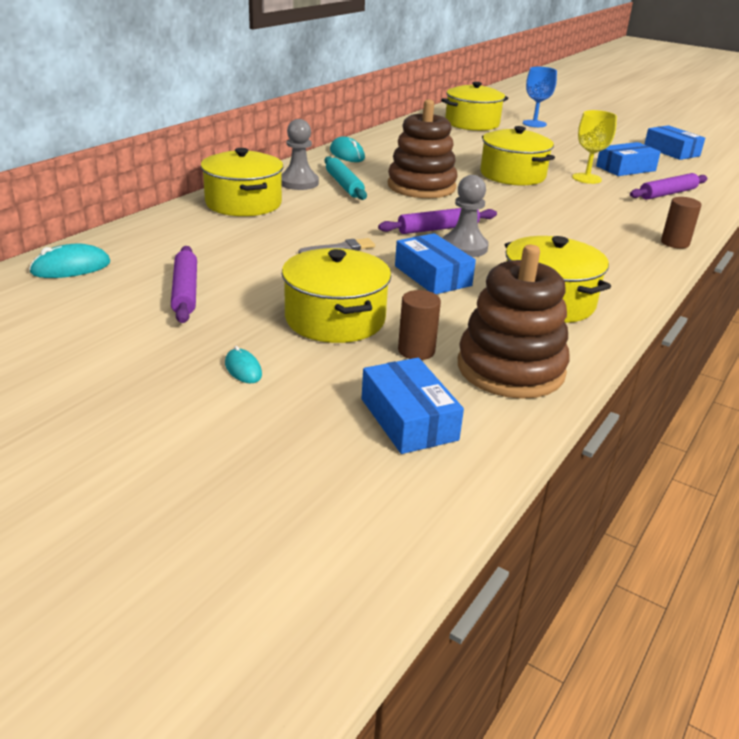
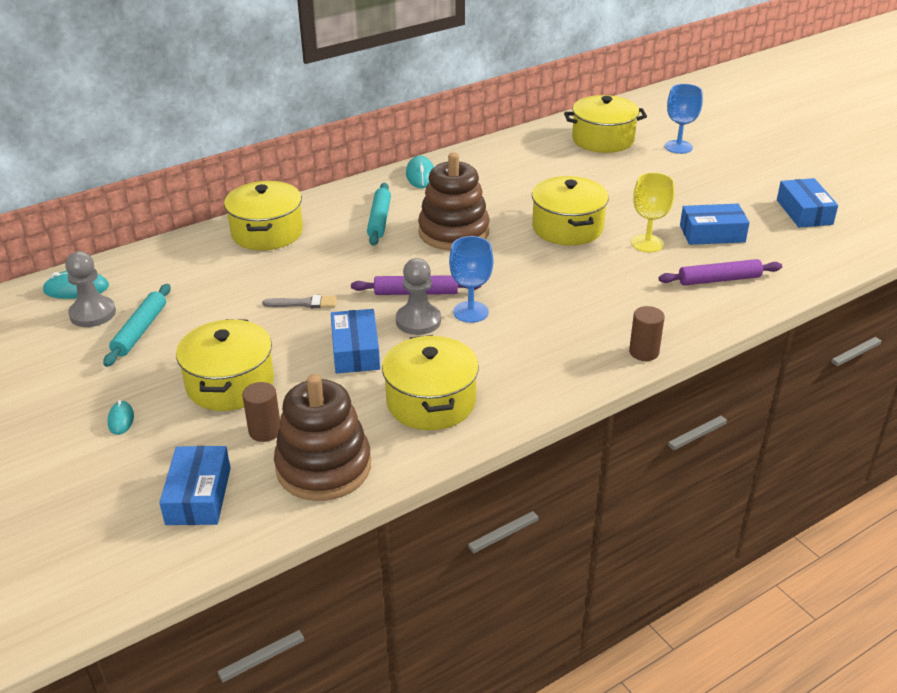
camera: 25 degrees right, 5 degrees up
purple rolling pin [171,246,197,323] -> turquoise rolling pin [103,284,171,367]
grey pawn [281,119,319,190] -> grey pawn moved to [65,252,116,327]
none -> blue goblet [449,236,493,323]

